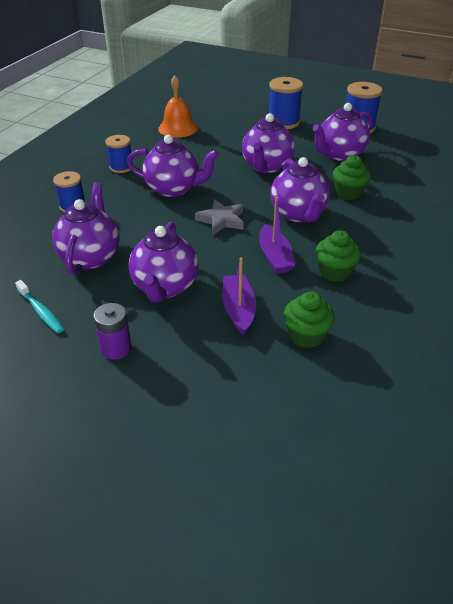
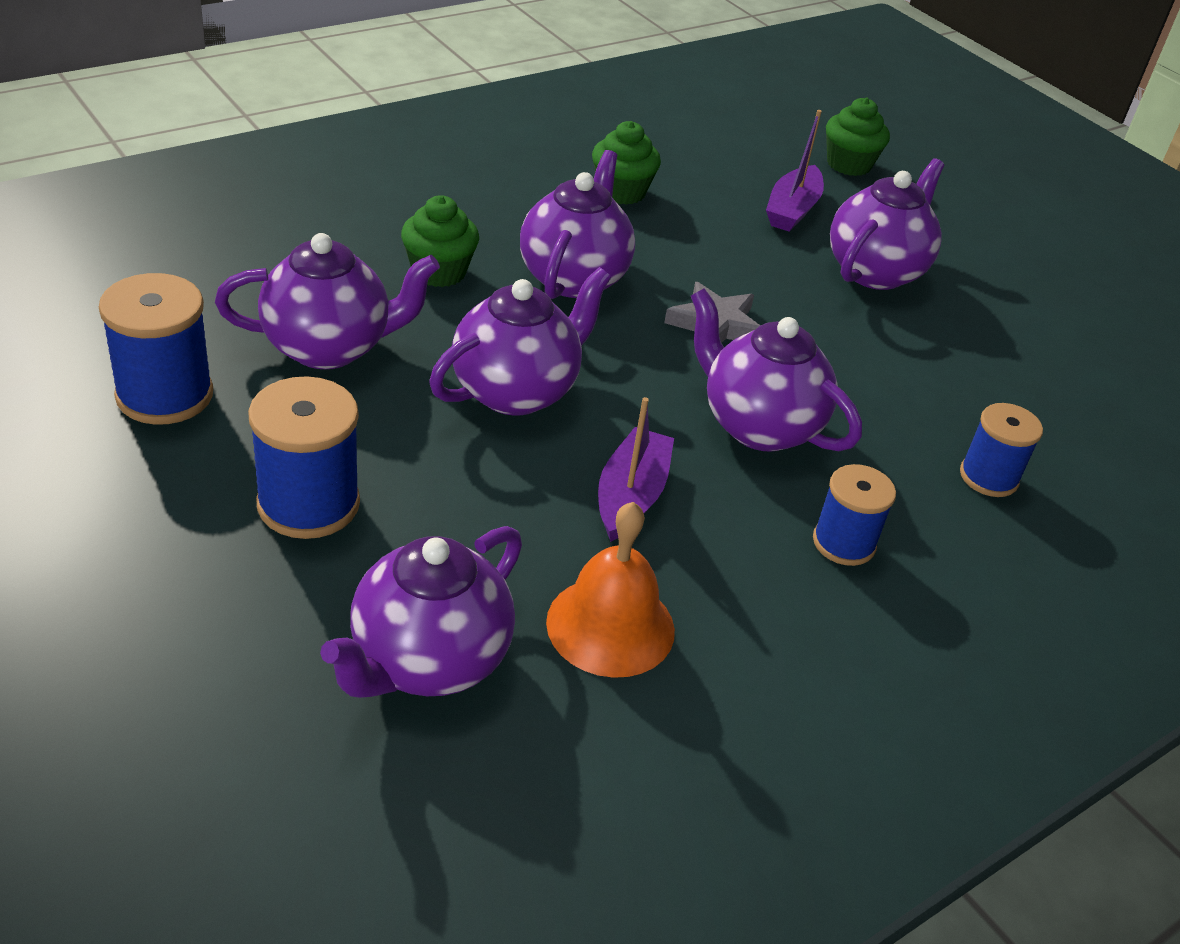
camera: 155 degrees left, 0 degrees up
turquoise toothbrush [15,280,64,333] -> none
purple teapot [52,182,120,274] -> purple teapot moved to [320,526,522,698]
purple battery [94,303,132,360] -> none
purple boat [259,197,296,274] -> purple boat moved to [598,397,674,542]
green cupcake [284,292,335,348] -> green cupcake moved to [826,98,890,176]

